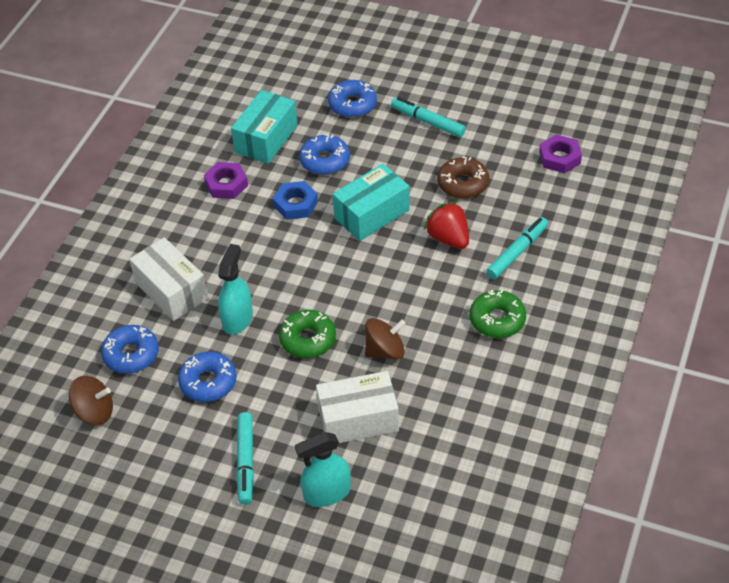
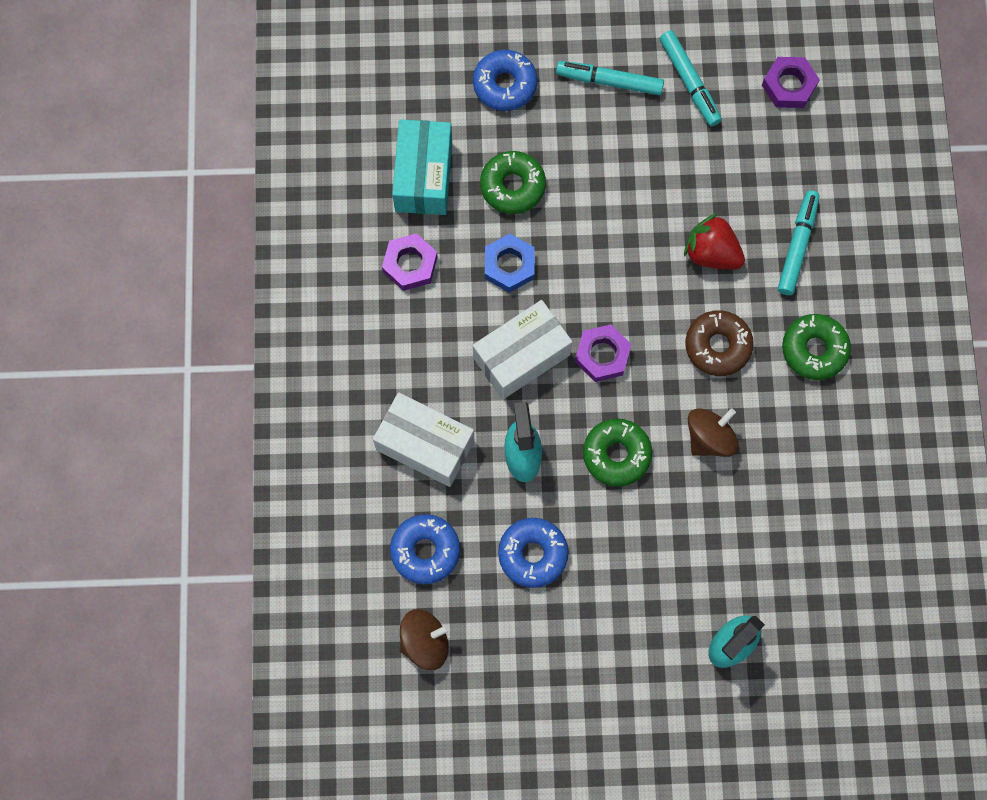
camera: 25 degrees left, 25 degrees up
turquoise marker [236,412,254,505] -> turquoise marker moved to [660,30,721,127]
blue donut [299,134,350,175] -> green donut [480,151,546,214]
white box [316,371,399,443] -> white box moved to [473,300,572,399]
turquoise box [333,164,410,241] -> none
brown donut [437,156,489,199] -> brown donut moved to [685,310,754,376]
none -> purple nut [575,324,632,382]

